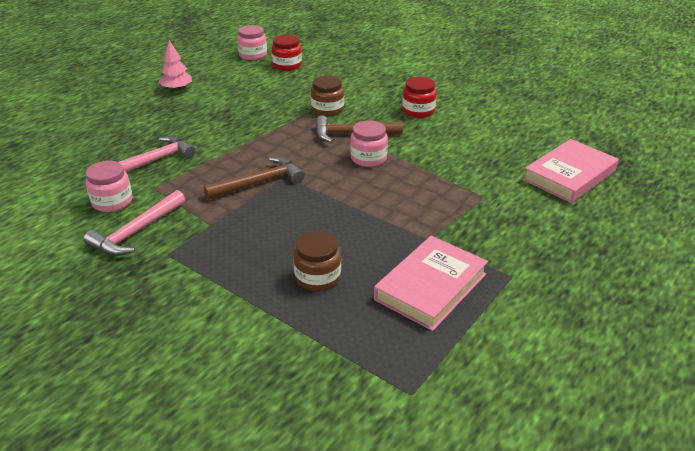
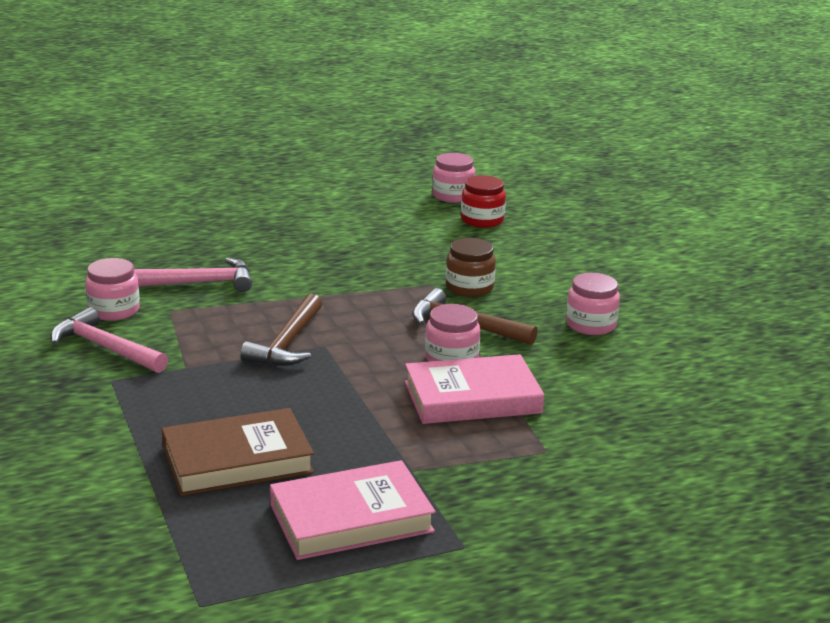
camera: 30 degrees right, 10 degrees down
pink hammer [84,190,185,256] -> pink hammer turned 60 degrees clockwise [51,307,168,373]
pink tree [159,40,192,91] -> none
brown hammer [204,157,305,200] -> brown hammer turned 105 degrees clockwise [241,294,322,366]
brown jar [293,231,341,291] -> brown book [162,408,314,496]
red jar [402,77,437,118] -> pink jar [566,273,620,335]
pink book [523,139,619,203] -> pink book moved to [405,354,544,424]

